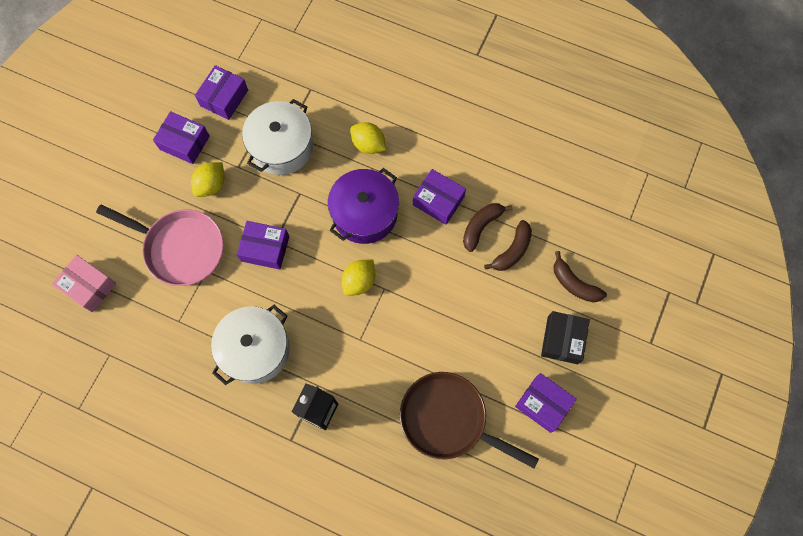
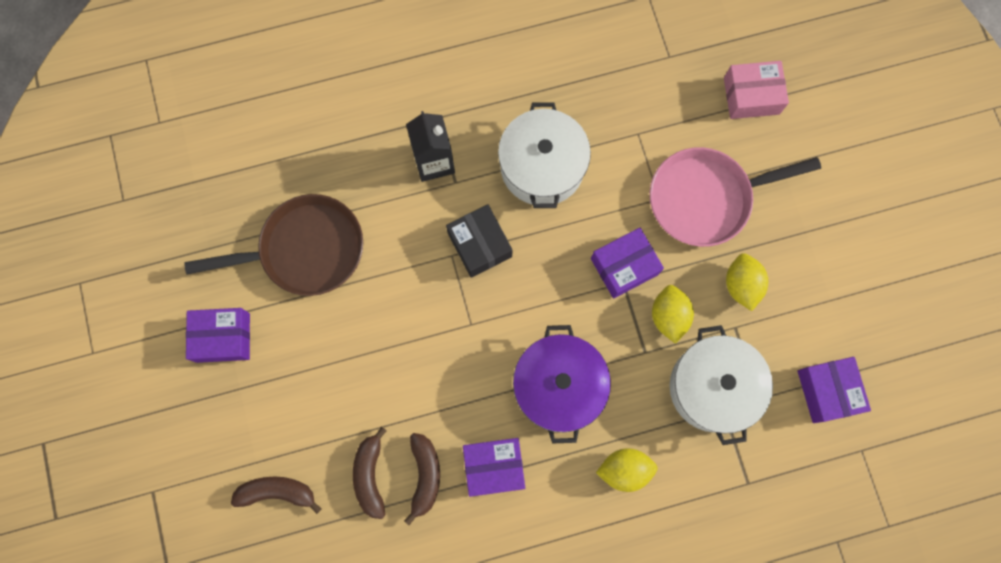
camera: 140 degrees right, 5 degrees up
purple box [153,111,210,164] -> none
yellow lemon [342,259,375,296] -> yellow lemon moved to [652,285,694,344]
black box [541,311,590,364] -> black box moved to [446,204,513,278]

